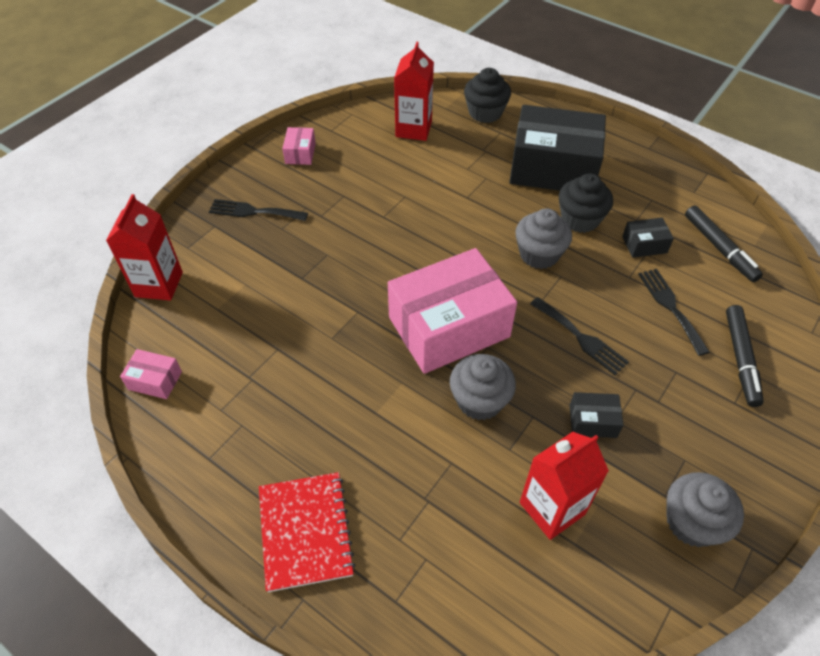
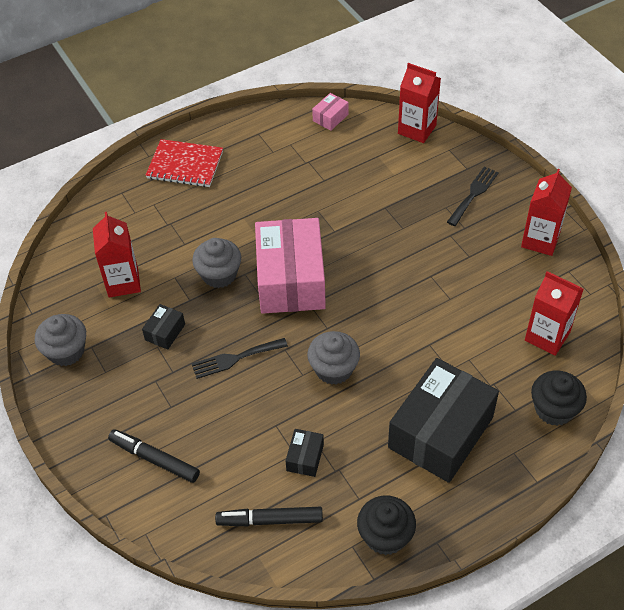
camera: 115 degrees right, 0 degrees up
pink box [282,127,316,165] -> red carton [521,169,572,256]
black cupcake [559,173,613,233] -> black cupcake moved to [357,495,416,555]
black fork [638,269,710,356] -> none

